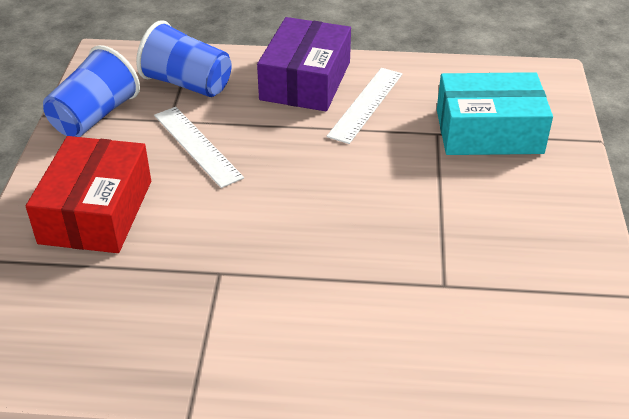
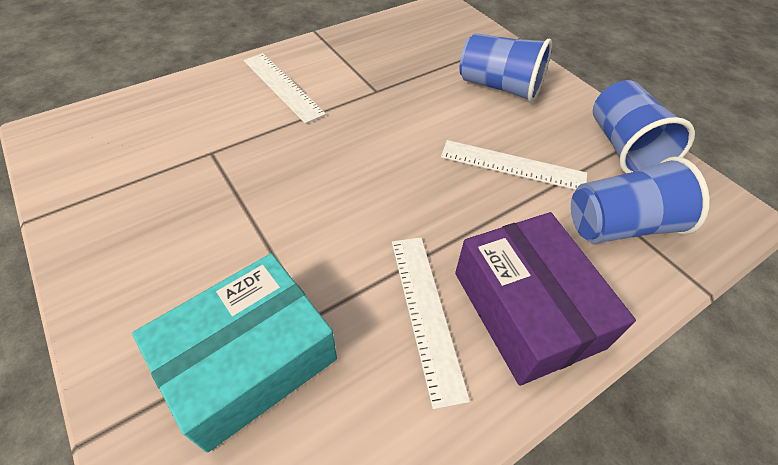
camera: 140 degrees right, 10 degrees up
red box [26,136,151,253] -> blue cup [459,33,552,103]
none -> white ruler [244,53,326,124]

